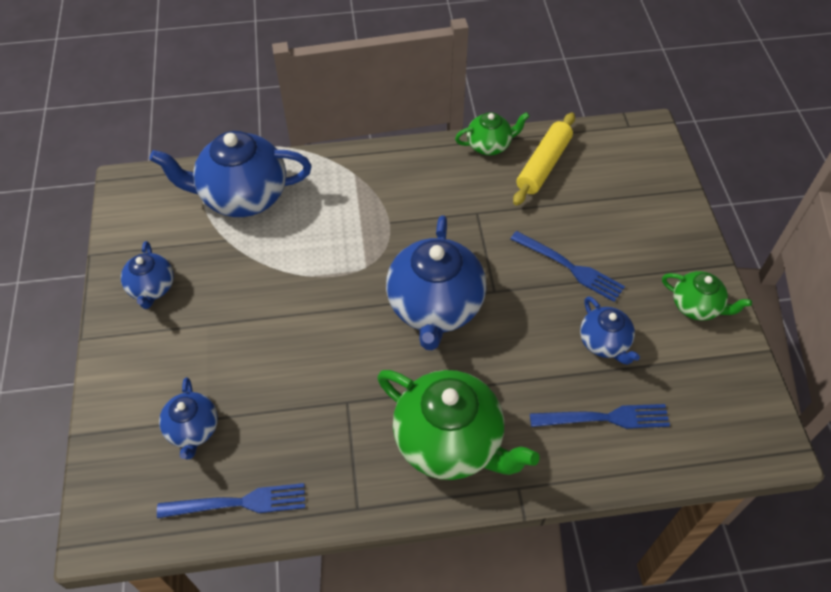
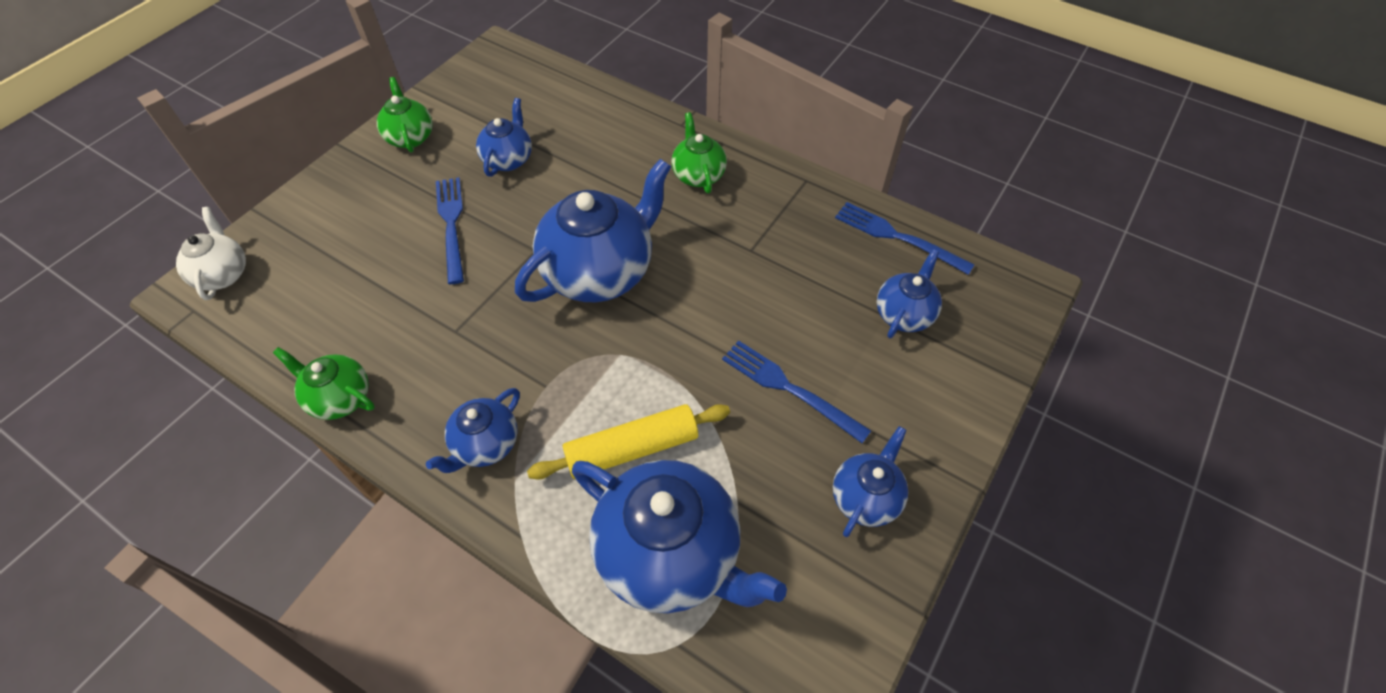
camera: 140 degrees left, 0 degrees up
green teapot [377,370,540,480] -> green teapot [671,112,727,194], size x0.53
yellow rolling pin [513,112,575,206] -> yellow rolling pin moved to [527,404,730,480]
blue fork [530,404,670,429] -> blue fork moved to [722,340,871,443]
none -> white teapot [176,207,246,300]
none -> blue teapot [426,388,520,473]

